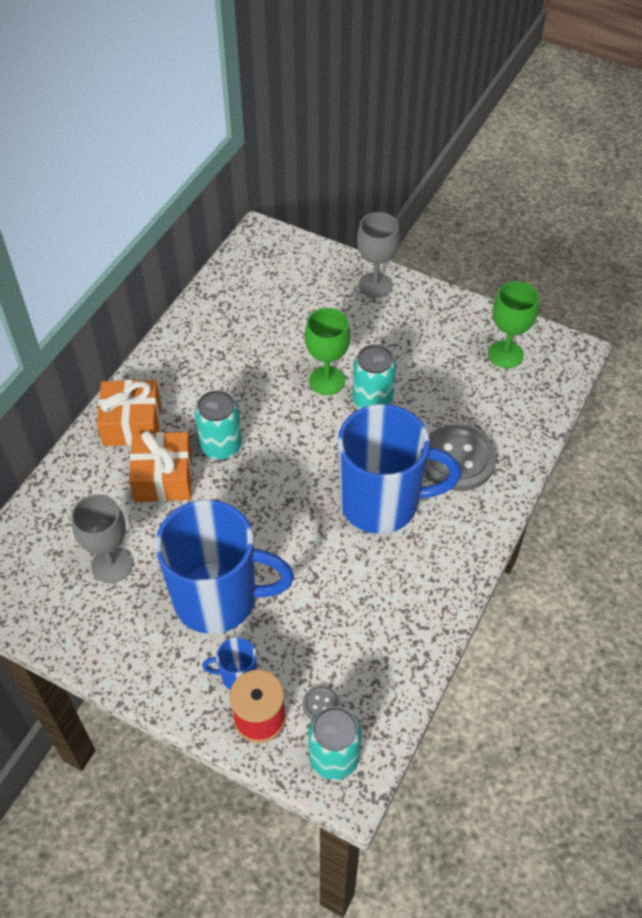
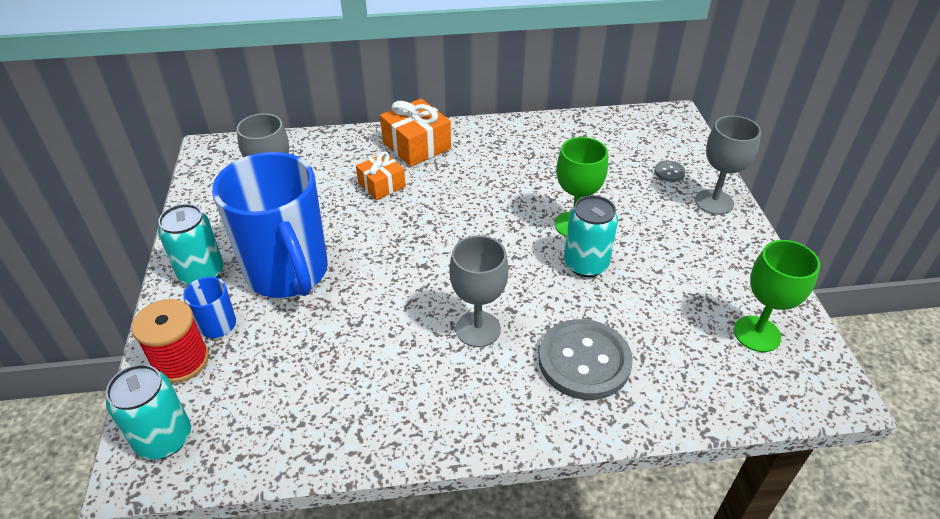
camera: 55 degrees right, 10 degrees down
orange gift [129,431,192,502] -> orange gift [356,151,406,200], size x0.65
turquoise can [195,390,242,460] -> turquoise can moved to [158,204,224,285]
grey button [302,686,340,720] -> grey button moved to [655,161,686,182]
blue mug [338,404,461,534] -> grey goblet [449,235,509,347]

